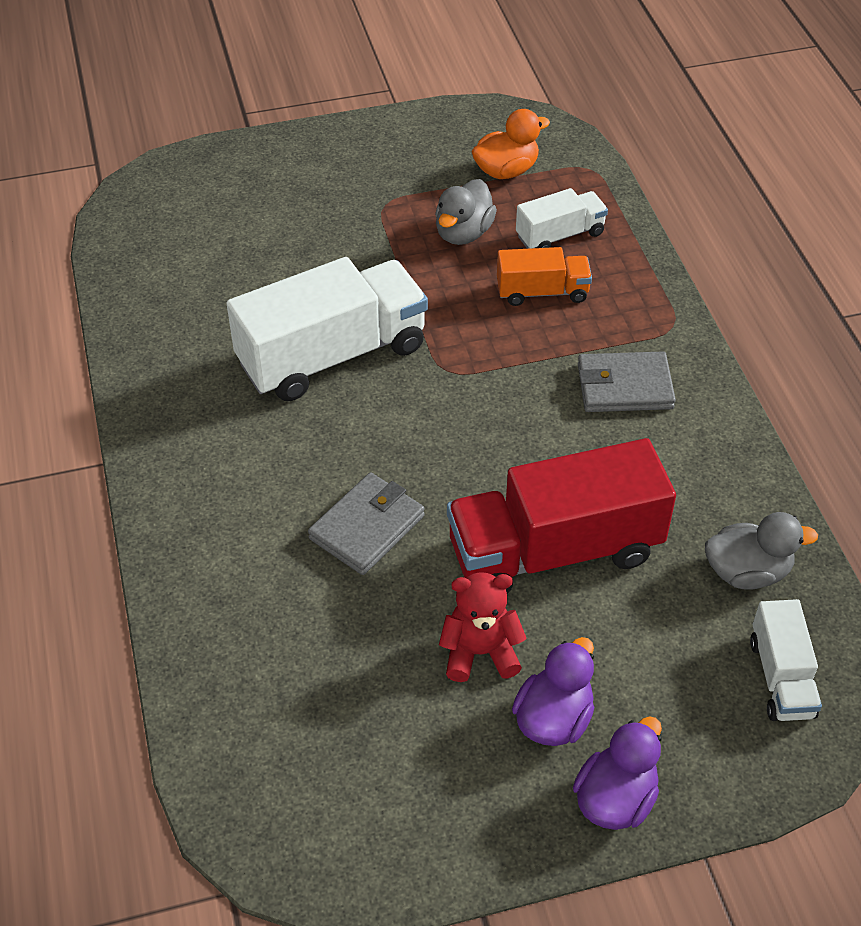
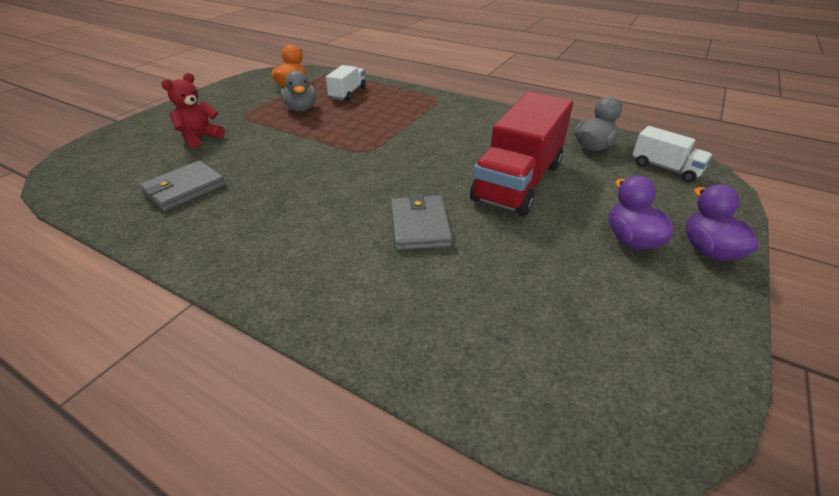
camera: 45 degrees left, 10 degrees down
white truck [226,257,428,401] -> none
red teddy bear [439,572,527,682] -> red teddy bear moved to [161,73,225,148]
orange truck [497,247,592,306] -> none
grey wallet [578,351,676,412] -> grey wallet moved to [139,161,226,211]

